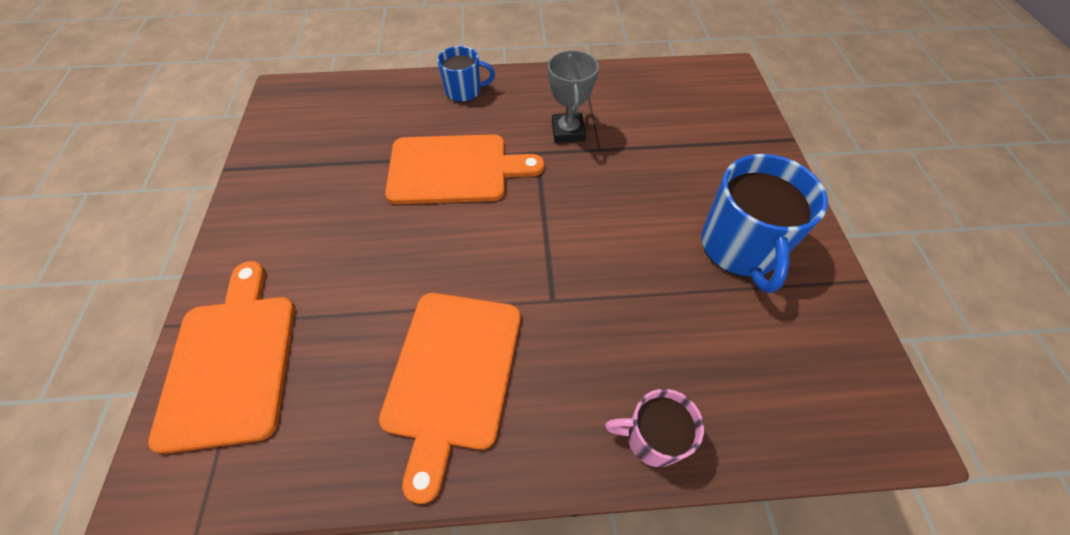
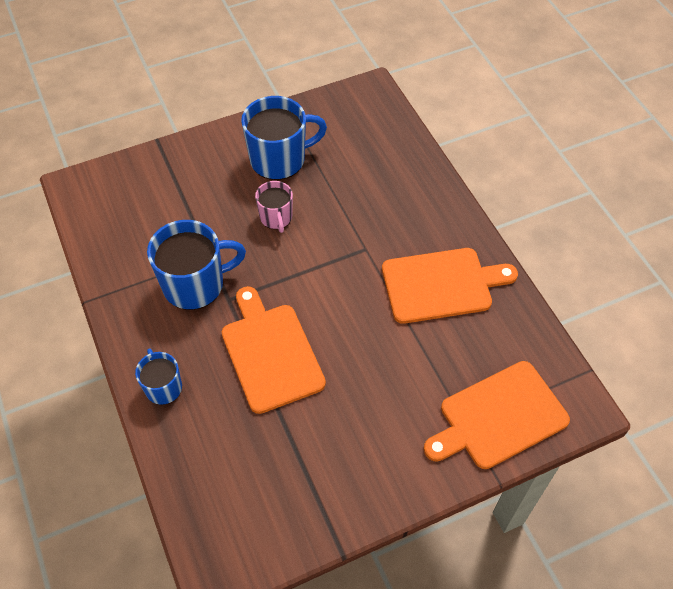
camera: 110 degrees left, 0 degrees up
grey trophy [548,50,599,143] -> blue mug [147,220,246,310]
pink mug [605,389,704,467] -> pink mug moved to [255,181,293,233]

